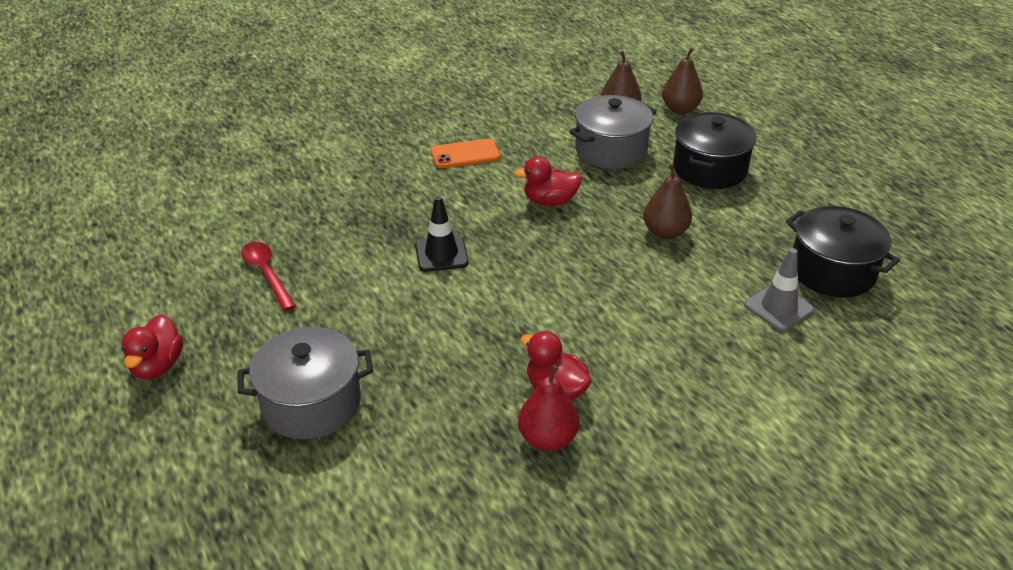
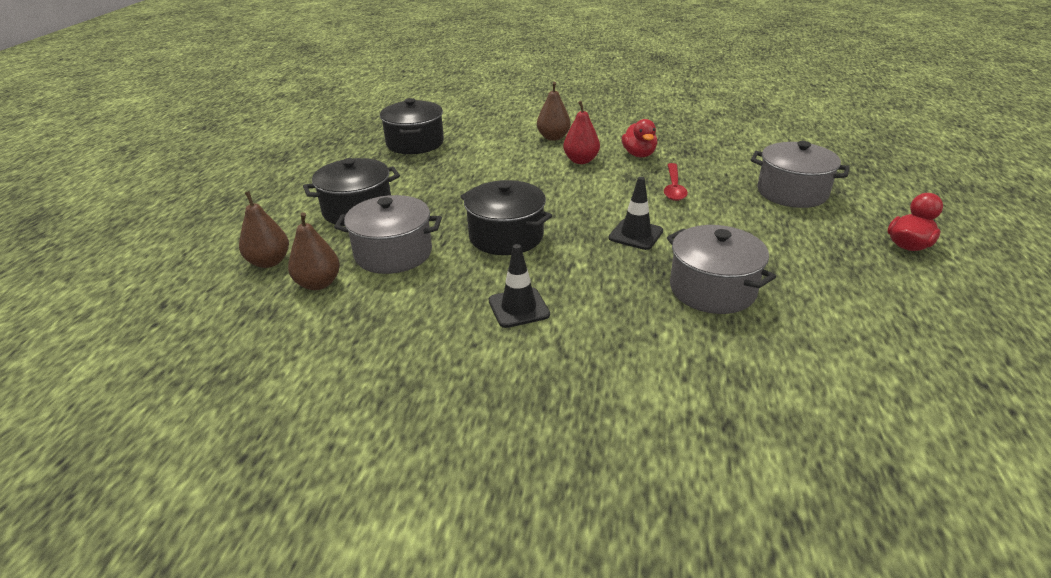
camera: 140 degrees left, 5 degrees down
red spoon [241,242,296,311] -> red spoon moved to [664,163,688,201]
orange phone [431,138,500,168] -> black traffic cone [489,244,550,328]
red duck [514,156,582,206] -> black pot [460,180,552,255]
red pear [518,365,579,451] -> red pear moved to [563,101,600,164]
brown pear [643,164,692,239] -> brown pear moved to [537,82,571,141]
grey traffic cone [744,248,814,331] -> none
none -> grey pot [667,225,776,314]

